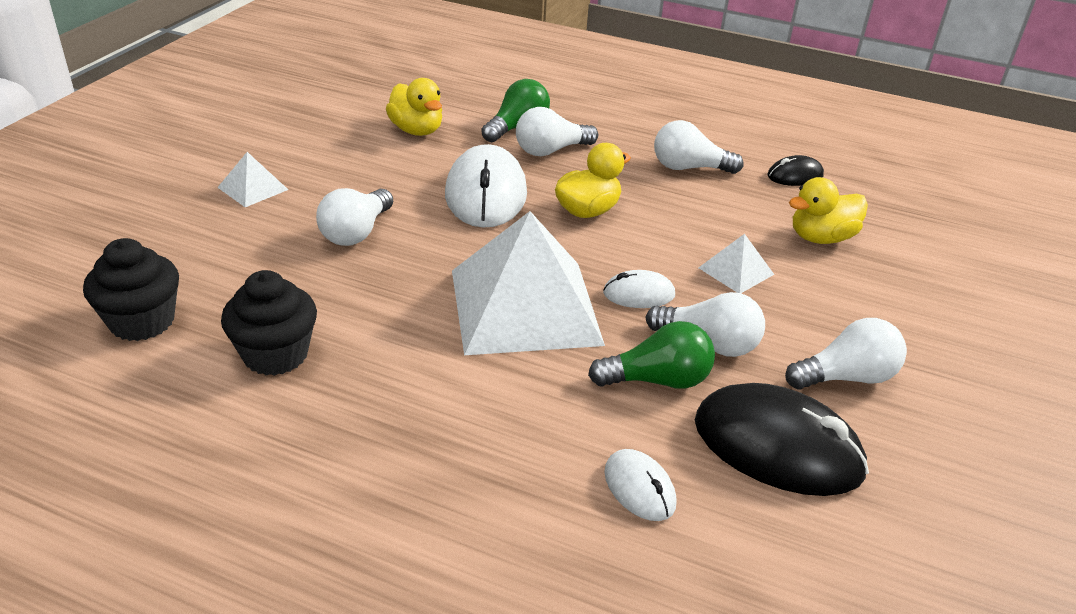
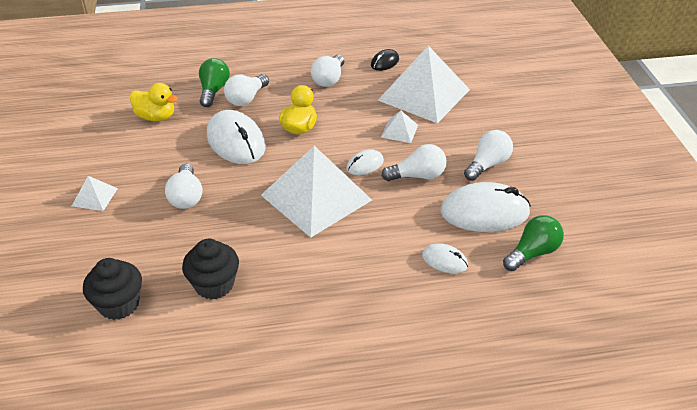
camera: 30 degrees left, 5 degrees up
green light bulb [588,321,715,389] -> green light bulb moved to [503,215,564,271]
white light bulb [654,120,744,174] -> white light bulb turned 45 degrees counterclockwise [311,55,344,87]
black mouse [695,383,869,496] -> white mouse [440,182,531,232]
yellow duck [789,177,868,244] -> white pyramid [378,46,470,123]

